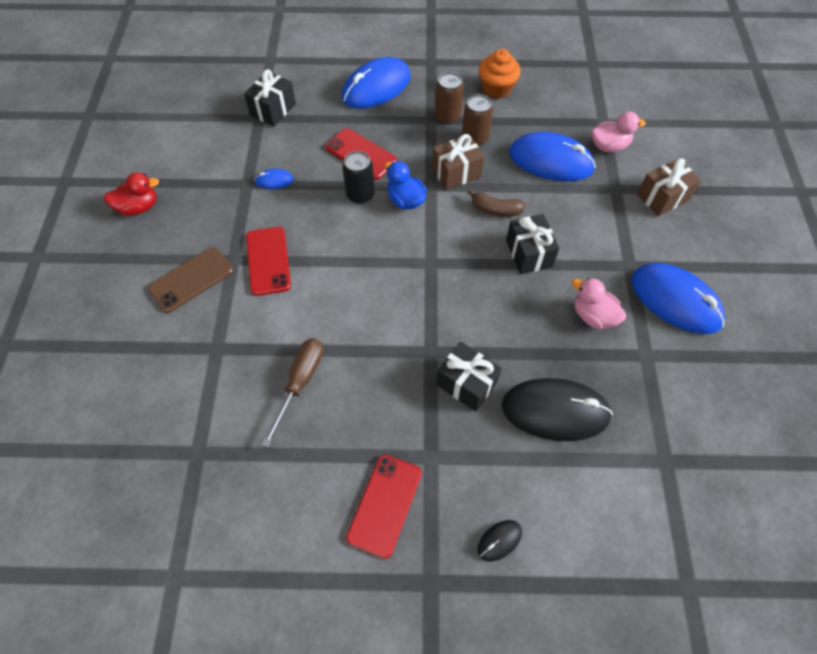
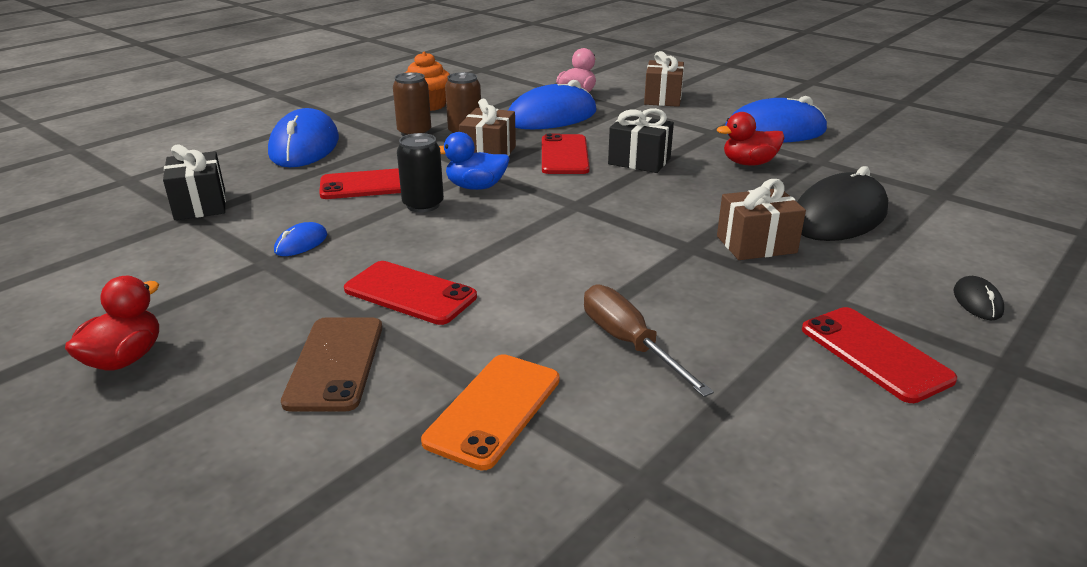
camera: 50 degrees left, 30 degrees down
black gift [436,342,502,411] -> brown gift [717,179,806,260]
brown banana [467,189,526,217] -> red phone [542,133,590,174]
pink duck [572,278,626,329] -> red duck [717,112,785,166]
none -> orange phone [421,354,560,471]

